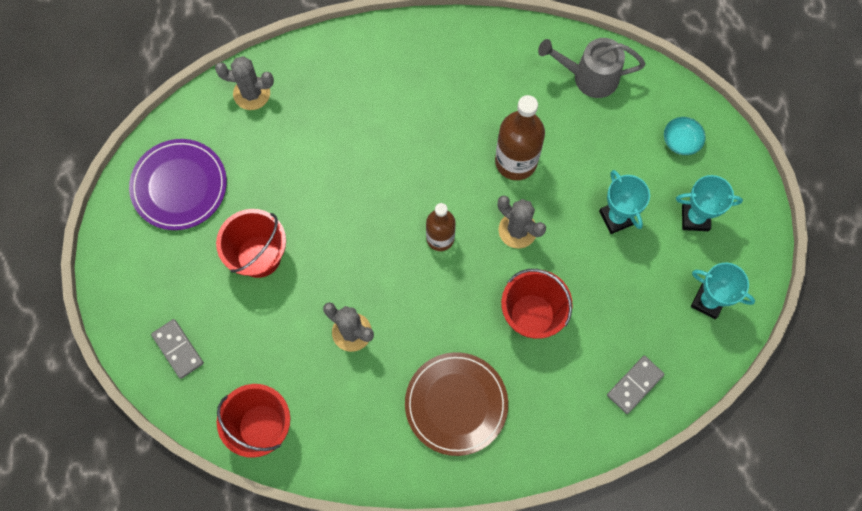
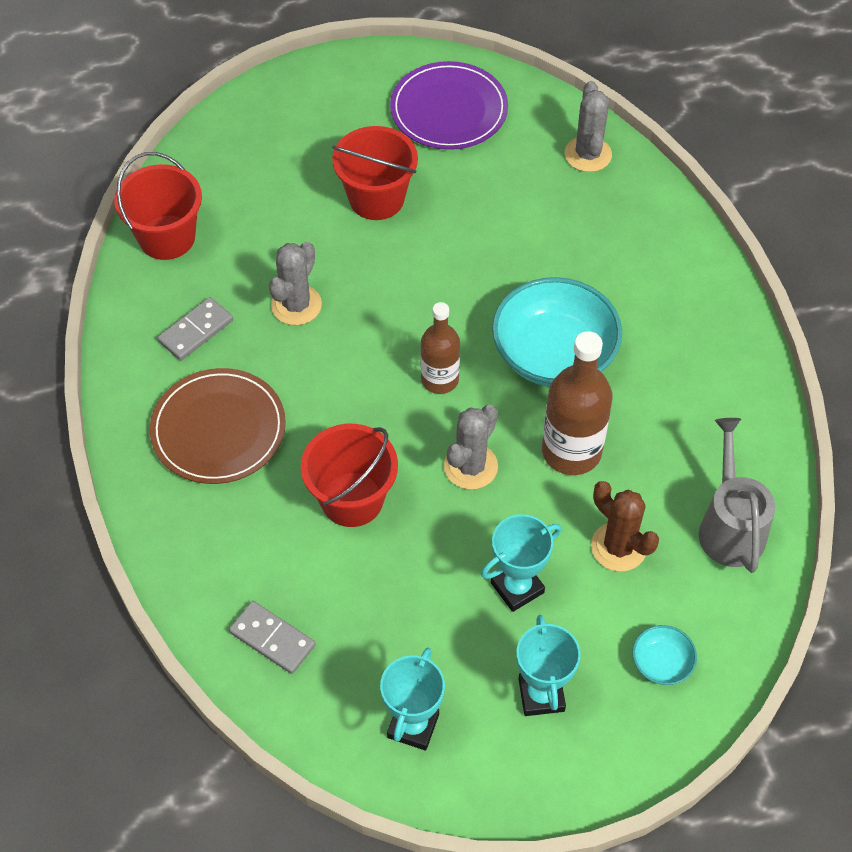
camera: 80 degrees right, 15 degrees down
grey domino [151,319,204,379] -> grey domino moved to [157,297,233,361]
none -> turquoise bowl [492,277,622,387]
none -> brown cactus [591,481,659,572]

